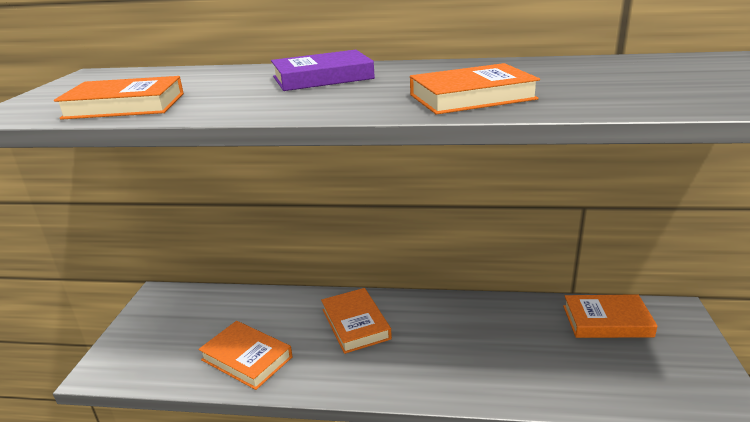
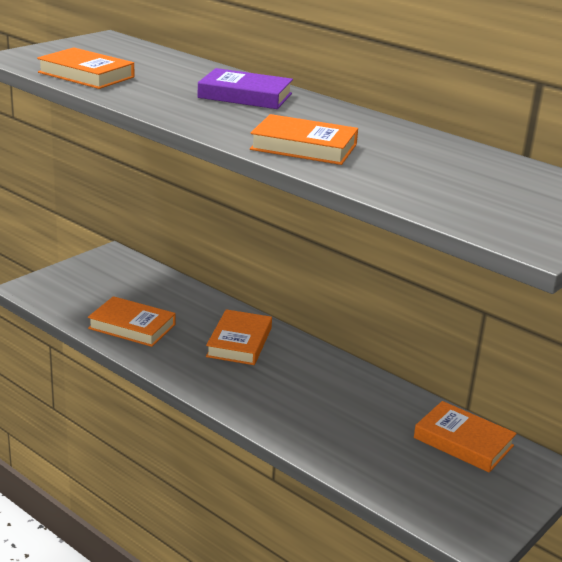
camera: 30 degrees right, 0 degrees up
orange book [198,321,292,390] -> orange book turned 45 degrees counterclockwise [88,296,176,347]

